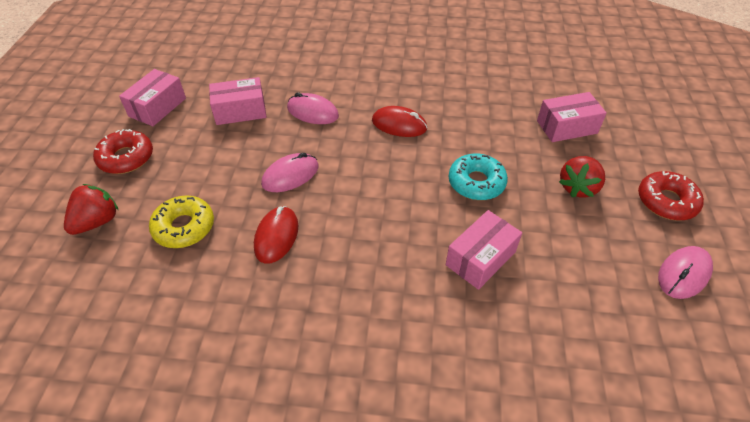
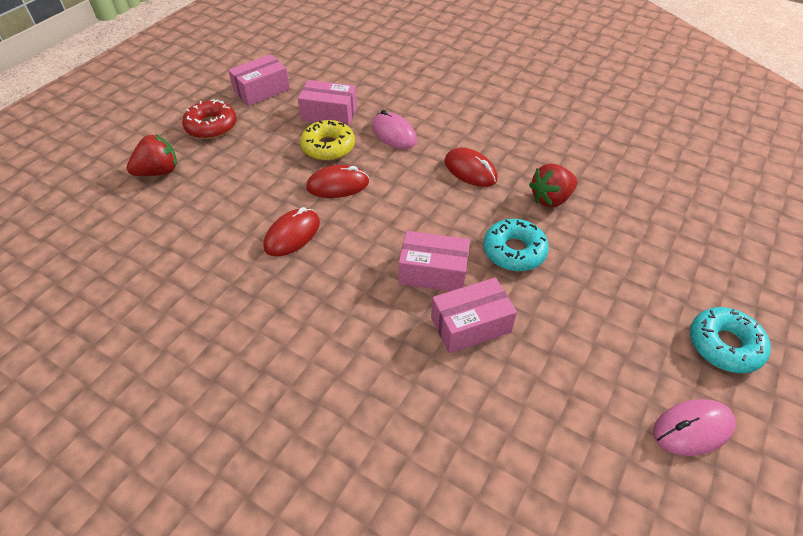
camera: 25 degrees right, 0 degrees up
yellow donut [149,195,214,248] -> yellow donut moved to [300,120,355,161]
pink mouse [261,153,319,192] -> red mouse [306,165,369,198]
pink box [537,92,607,142] -> pink box moved to [399,231,470,291]
red strawberry [559,156,605,198] -> red strawberry moved to [529,163,578,207]
red donut [638,171,704,221] -> turquoise donut [690,307,771,373]

